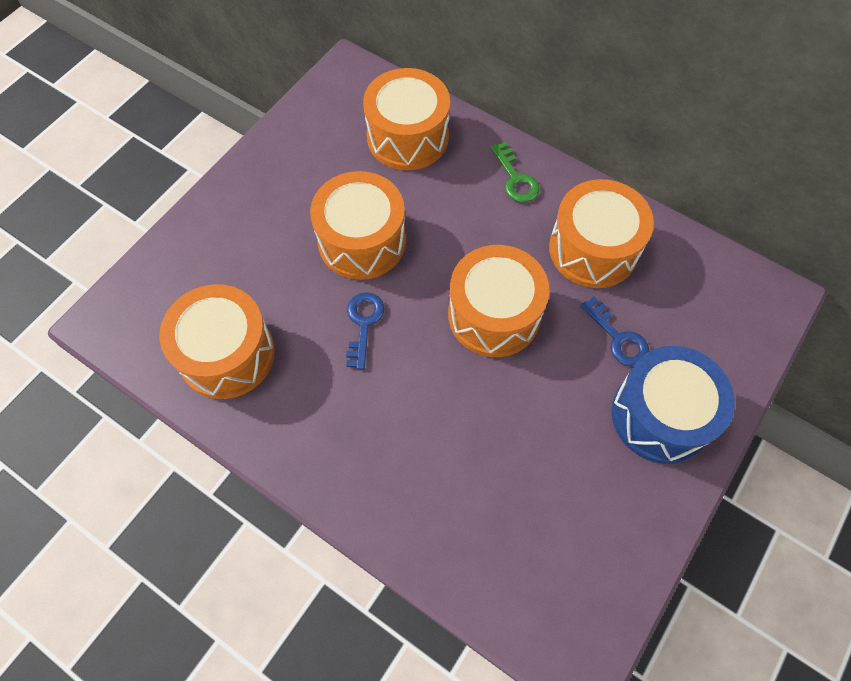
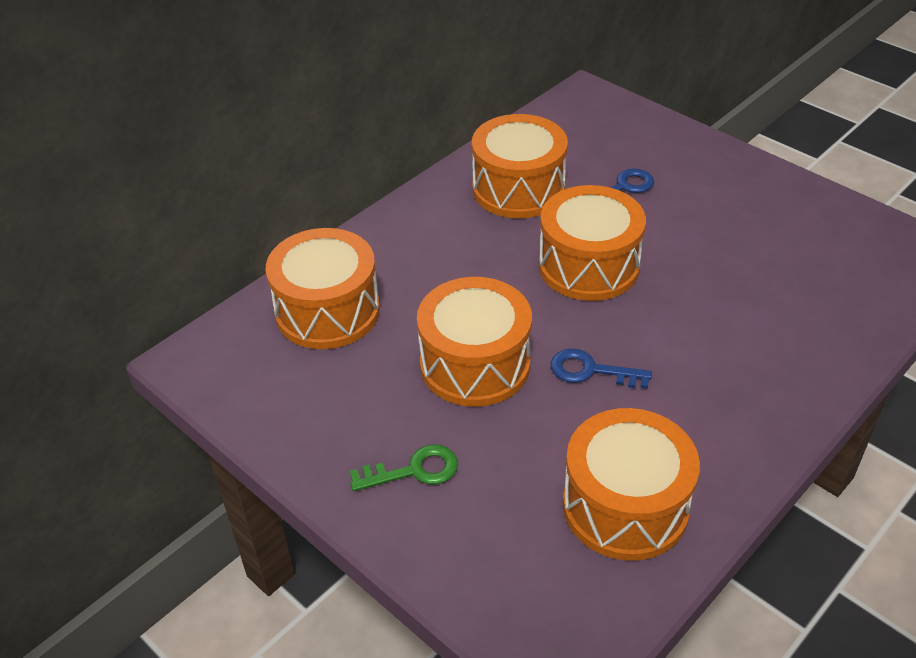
camera: 80 degrees left, 20 degrees down
green key [491,142,540,203] -> green key moved to [350,445,458,491]
blue drum [611,346,735,464] -> none

